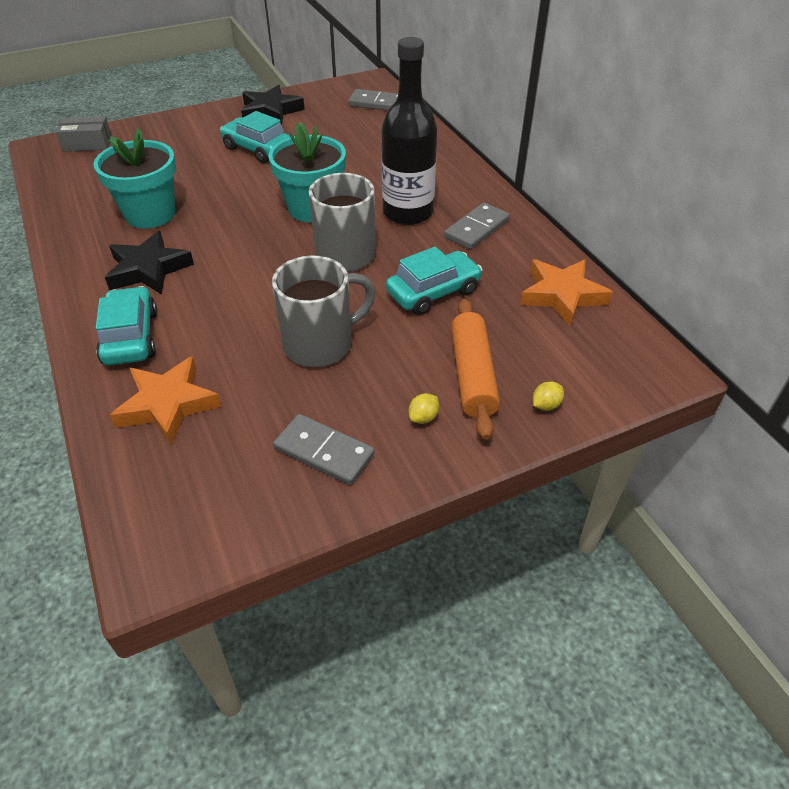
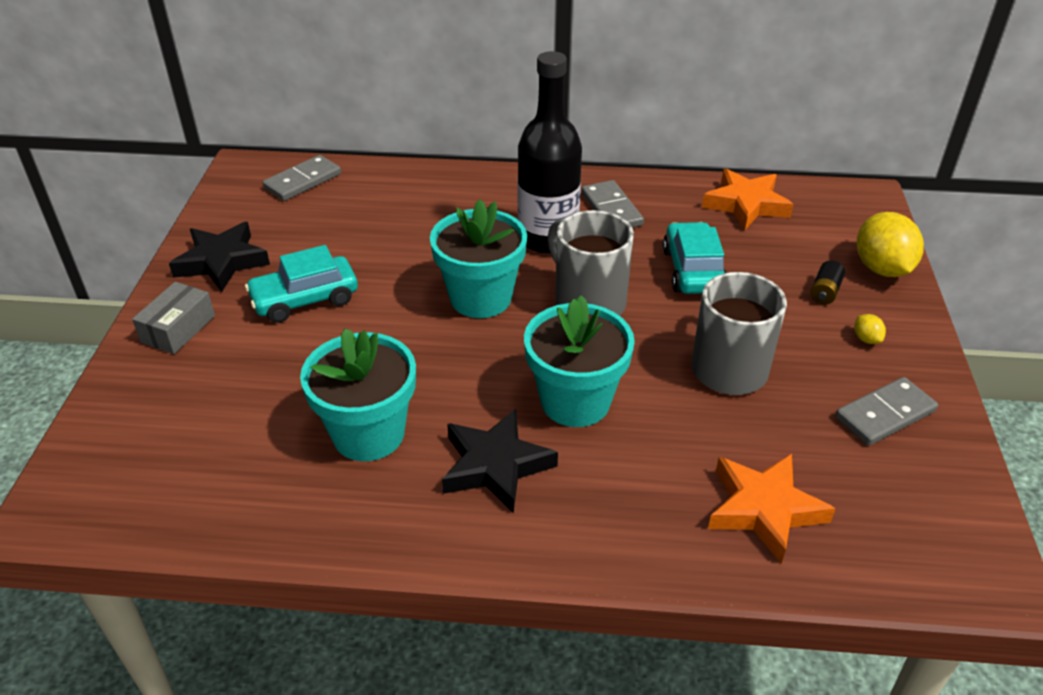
camera: 60 degrees left, 5 degrees down
grey box [56,116,112,152] -> grey box moved to [132,282,215,354]
turquoise car [96,286,157,365] -> none
orange rolling pin [451,299,500,440] -> black battery [810,260,845,305]
yellow lemon [533,382,564,411] -> yellow lemon [857,212,924,277], size x2.34
none -> turquoise flower pot [524,295,635,427]

